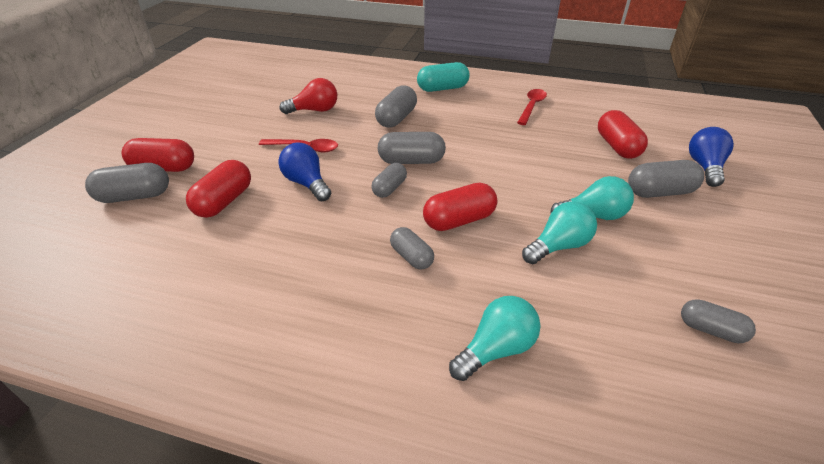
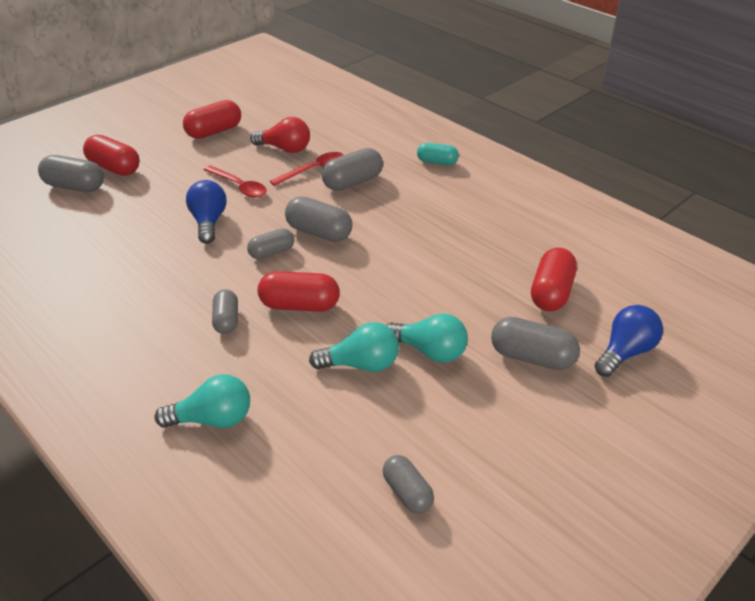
camera: 30 degrees right, 0 degrees up
red capsule [186,160,251,218] -> red capsule moved to [183,100,241,139]
turquoise capsule [417,62,470,92] -> turquoise capsule [417,143,459,165], size x0.65
red spoon [517,89,547,125] -> red spoon moved to [270,152,344,186]

